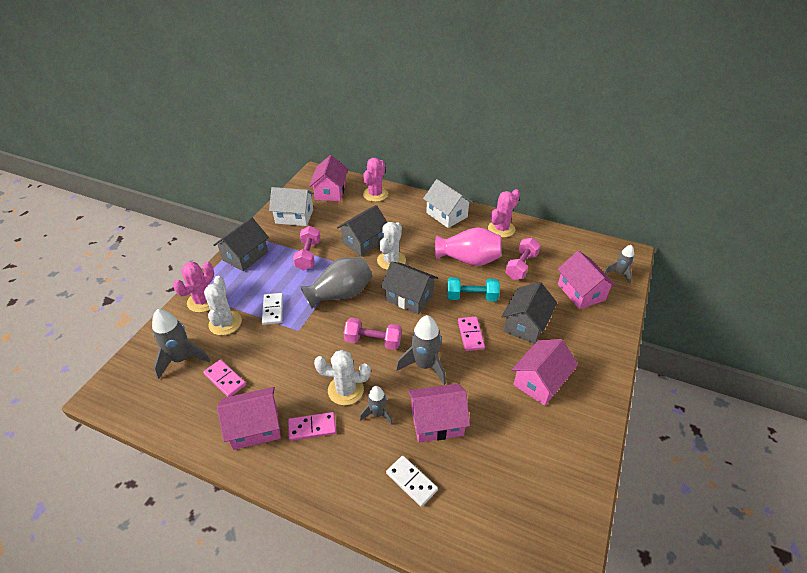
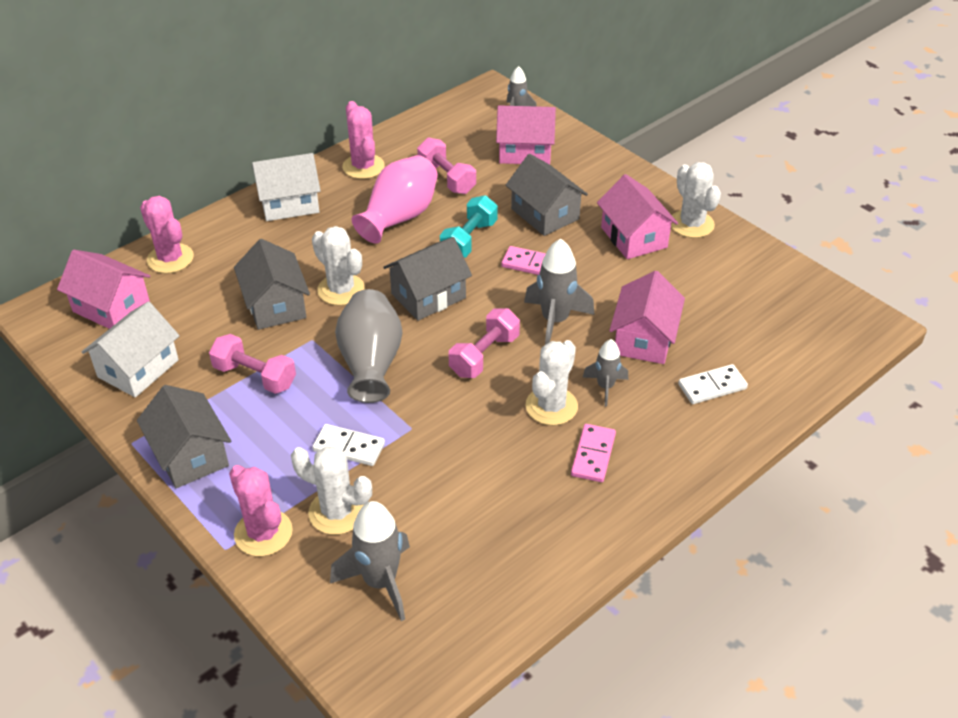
camera: 65 degrees left, 0 degrees up
pink domino [203,360,246,397] -> none
pink house [217,387,281,450] -> none
none -> white cactus [671,162,721,238]

